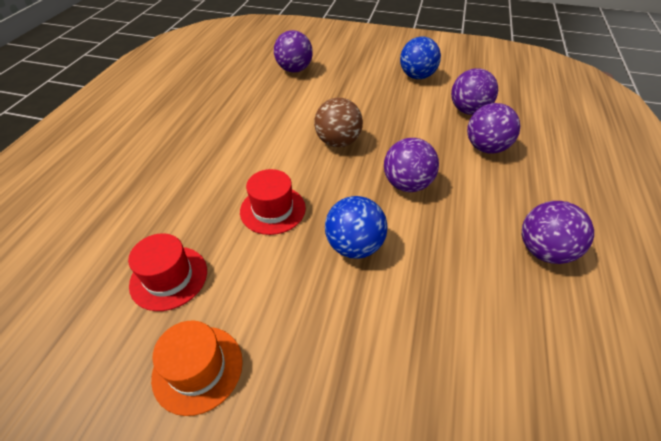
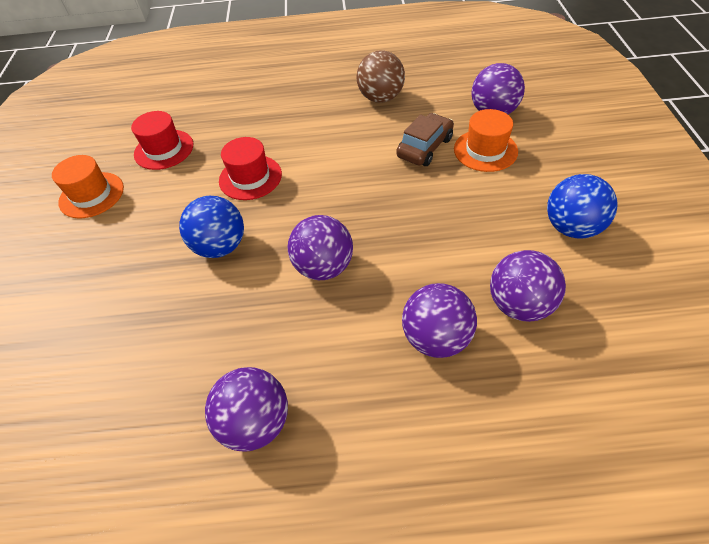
camera: 75 degrees right, 5 degrees up
brown ball [314,97,363,147] -> brown ball moved to [356,50,405,103]
none -> brown car [396,113,454,166]
none -> orange hat [454,109,518,172]

